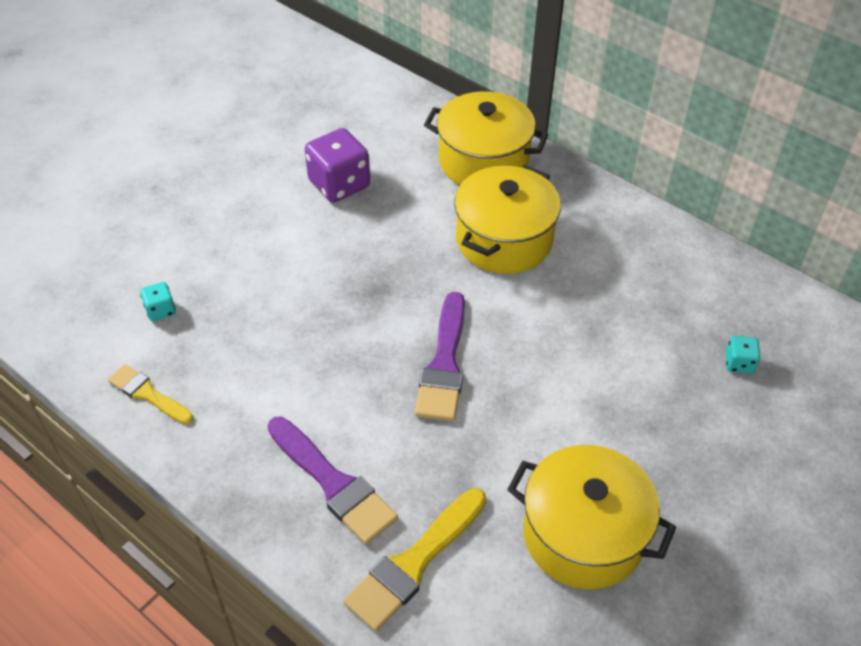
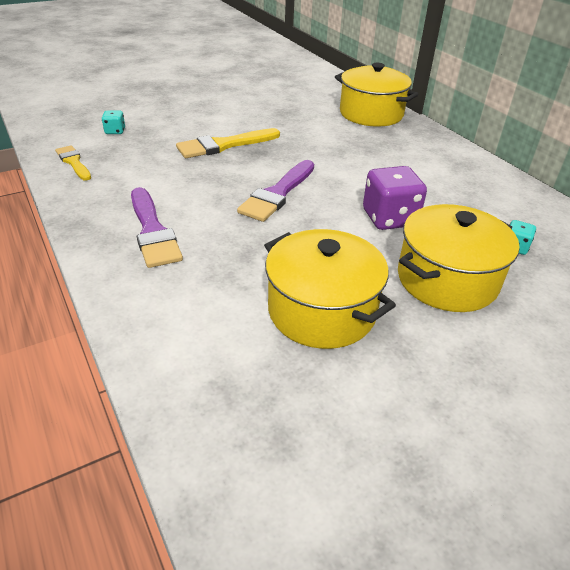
camera: 20 degrees right, 10 degrees down
purple dice [305,128,370,203] -> purple dice moved to [363,166,427,230]
yellow brush [343,488,486,632] -> yellow brush moved to [176,128,280,158]
yellow pot [454,165,561,274] -> yellow pot moved to [398,204,520,312]

